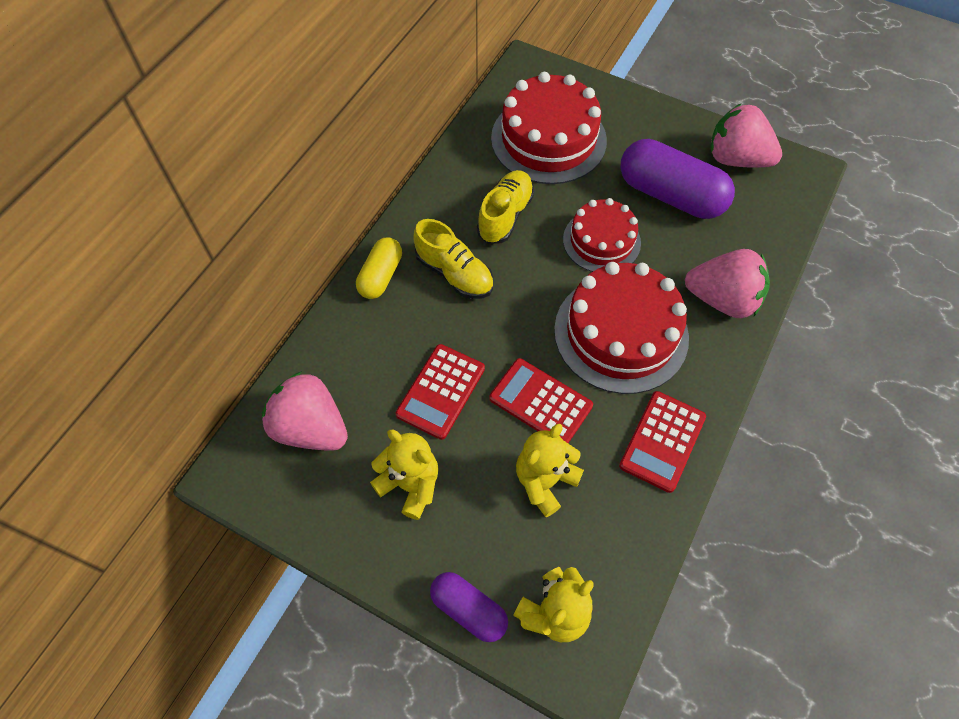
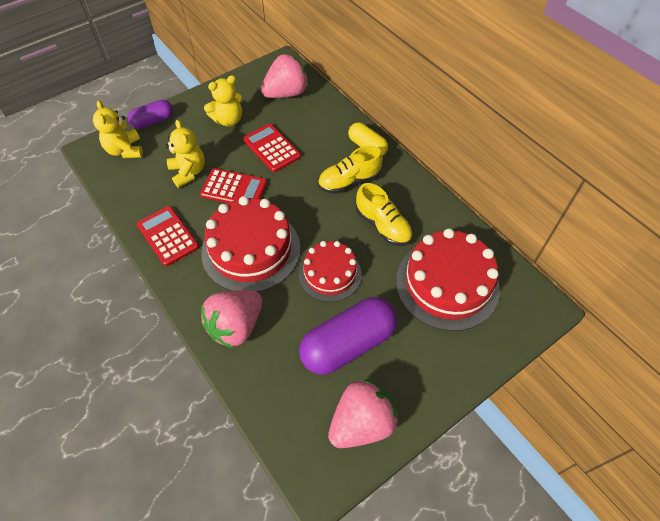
camera: 115 degrees right, 5 degrees down
red calculator [489,358,593,443] -> red calculator turned 45 degrees clockwise [200,168,267,203]

